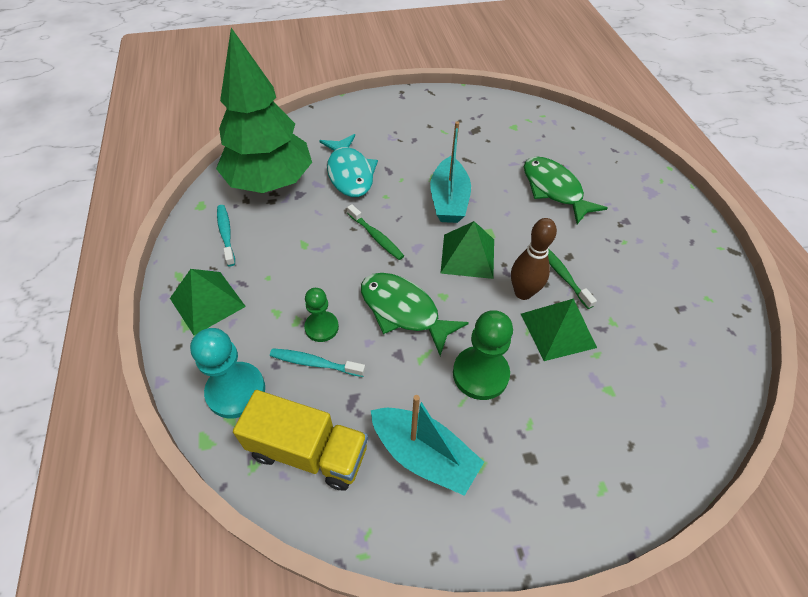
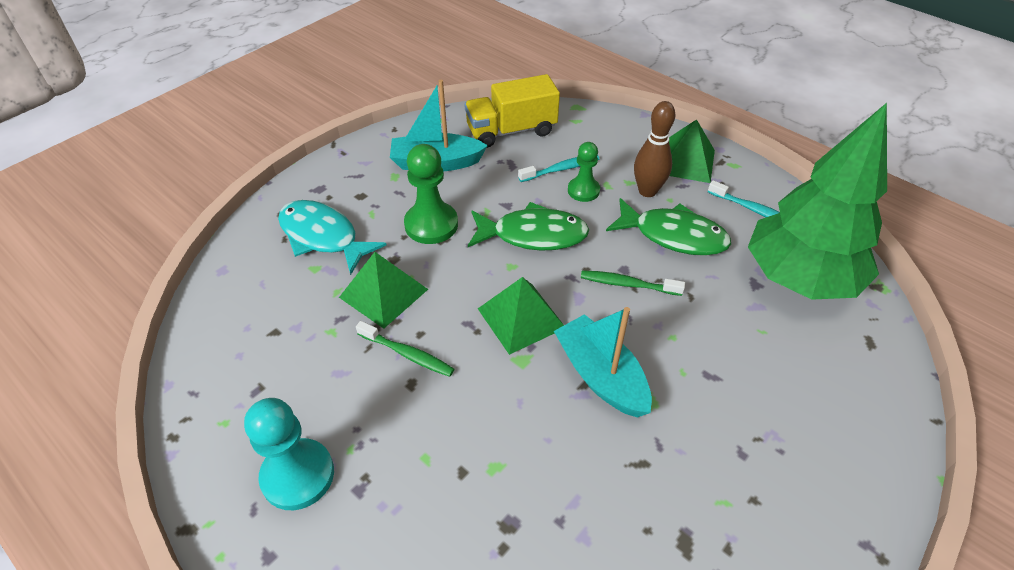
camera: 145 degrees right, 5 degrees down
turquoise pawn [190,328,265,418] -> turquoise pawn moved to [244,398,334,510]
turquoise fish [319,134,378,197] -> turquoise fish moved to [278,200,386,275]
brown bowling pin [511,218,557,300] -> brown bowling pin moved to [634,101,676,197]
green fish [524,156,608,224] -> green fish moved to [606,198,731,256]

